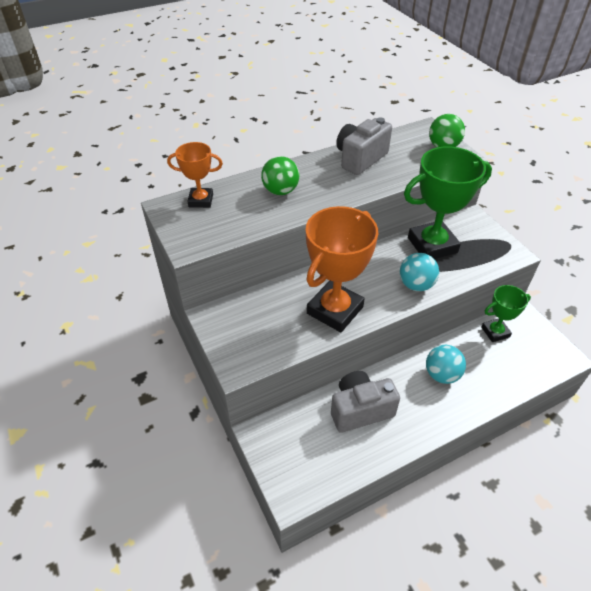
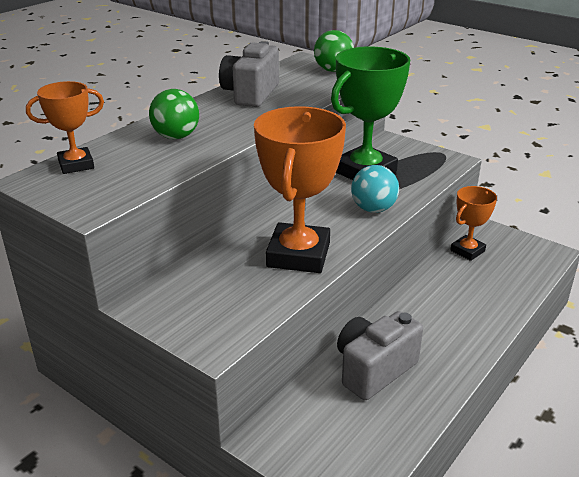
camera: 25 degrees left, 15 degrees down
turquoise ball [426,345,466,384] -> none
green trophy [481,285,531,342] -> orange trophy [450,186,497,261]

